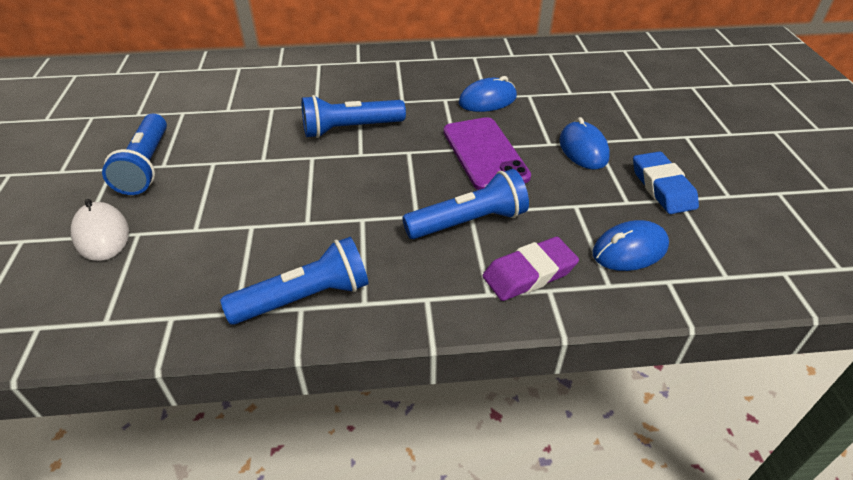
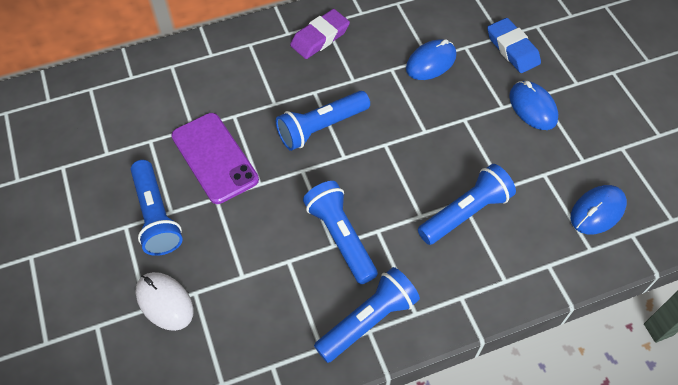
camera: 15 degrees left, 15 degrees up
purple phone [443,117,531,190] -> purple phone moved to [171,113,259,204]
purple eraser [483,237,579,301] -> purple eraser moved to [290,9,350,59]
blue eraser [633,151,699,214] -> blue eraser moved to [487,18,541,73]
none -> blue flashlight [303,181,378,284]

